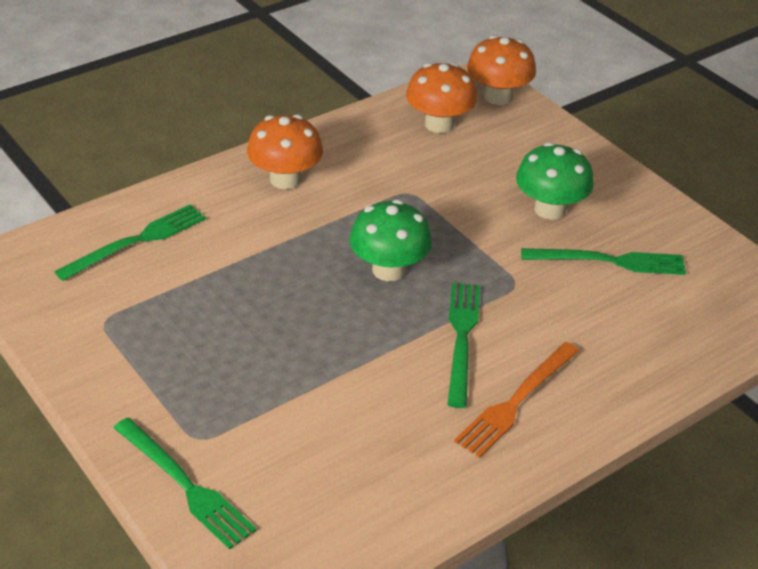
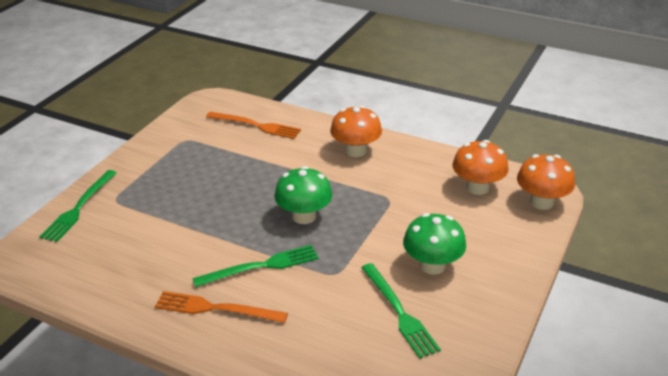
camera: 65 degrees right, 5 degrees down
green fork [55,204,206,281] -> orange fork [206,112,301,139]

